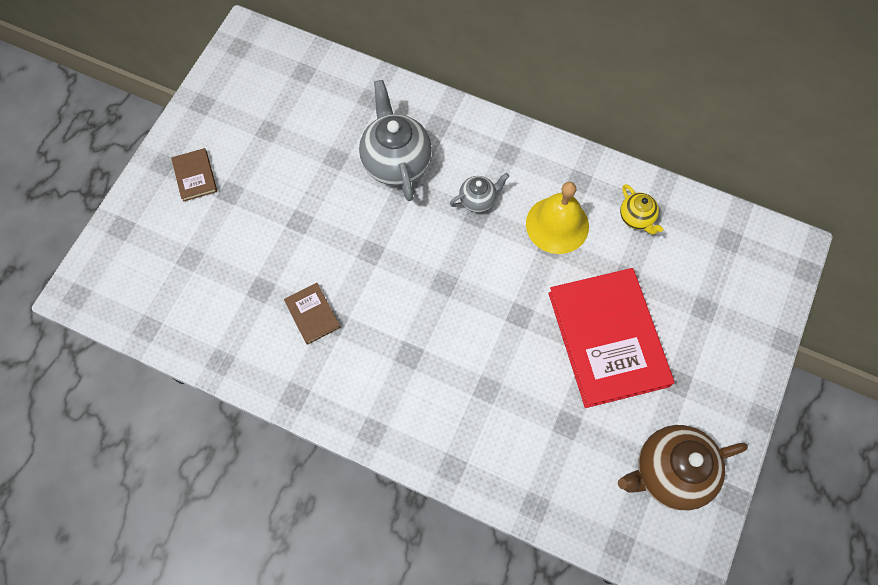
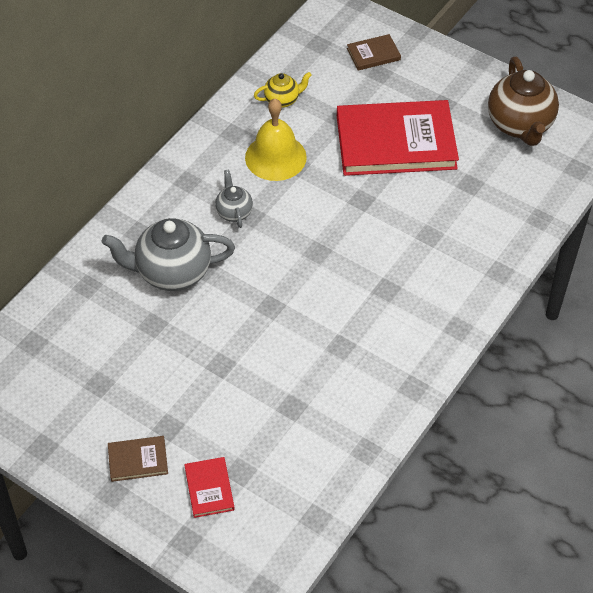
camera: 80 degrees left, 15 degrees down
brown book [284,283,341,345] -> brown book moved to [347,34,401,71]
none -> red book [184,457,235,518]

